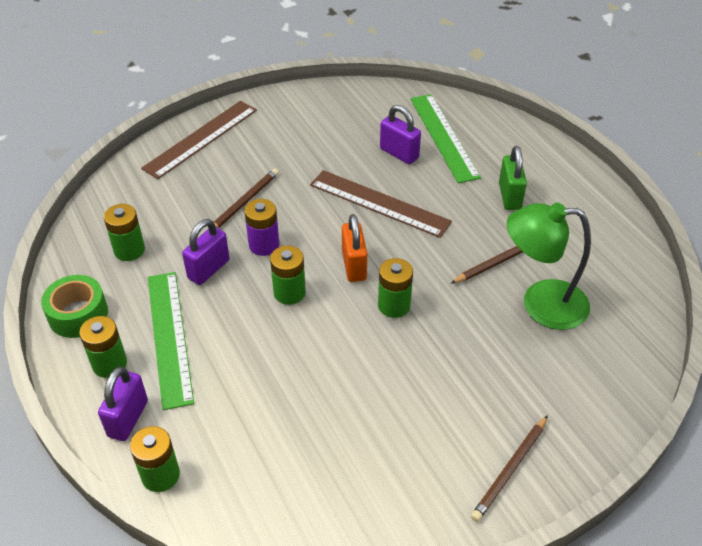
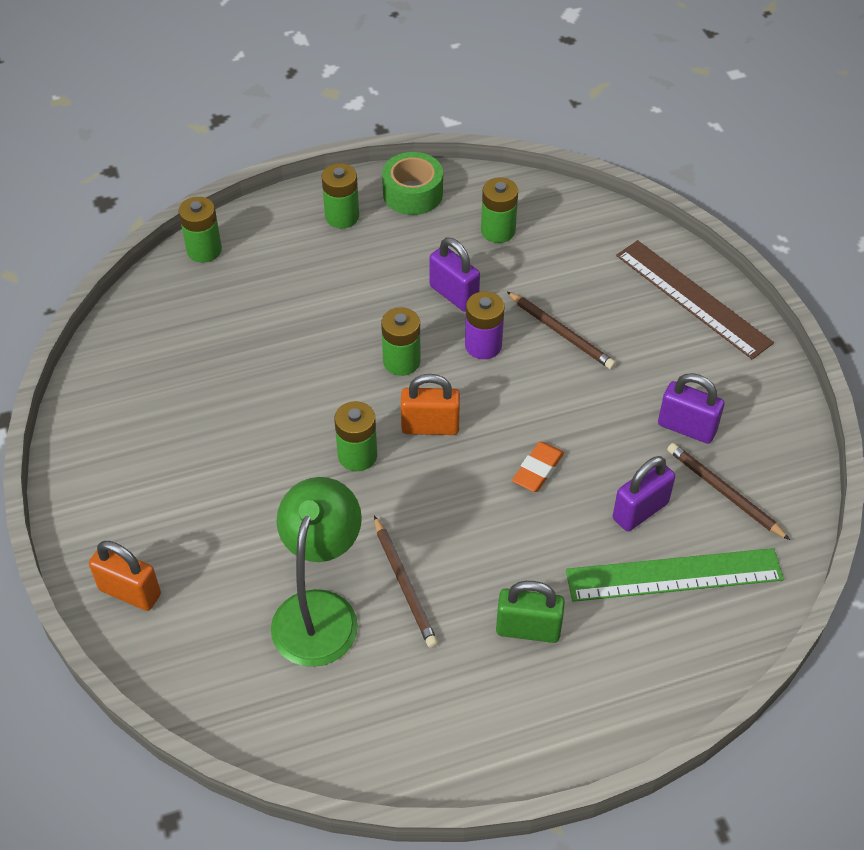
camera: 100 degrees right, 5 degrees up
purple padlock [98,366,148,441] -> purple padlock moved to [658,373,724,444]
green ruler [148,272,194,410] -> none
brown ruler [310,170,452,238] -> orange eraser [512,442,564,492]
brown pencil [471,415,548,522] -> brown pencil moved to [667,443,790,540]
none -> orange padlock [89,541,161,611]

